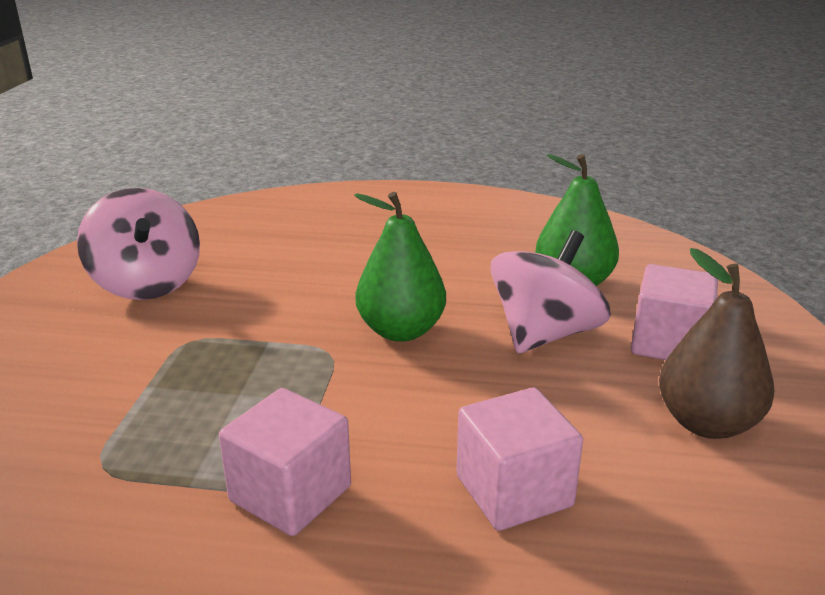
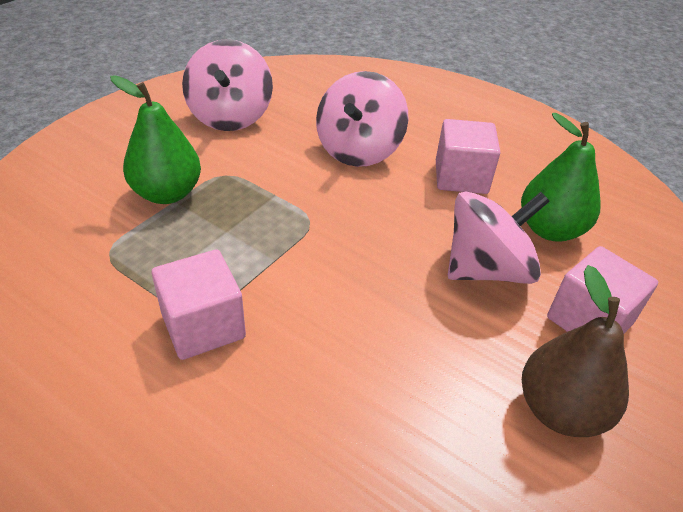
camera: 25 degrees right, 15 degrees up
green pear [354,192,446,342] -> green pear moved to [110,75,201,204]
pink cube [456,388,583,531] -> pink cube moved to [436,119,500,194]
none -> pink spinning top [316,71,408,167]

